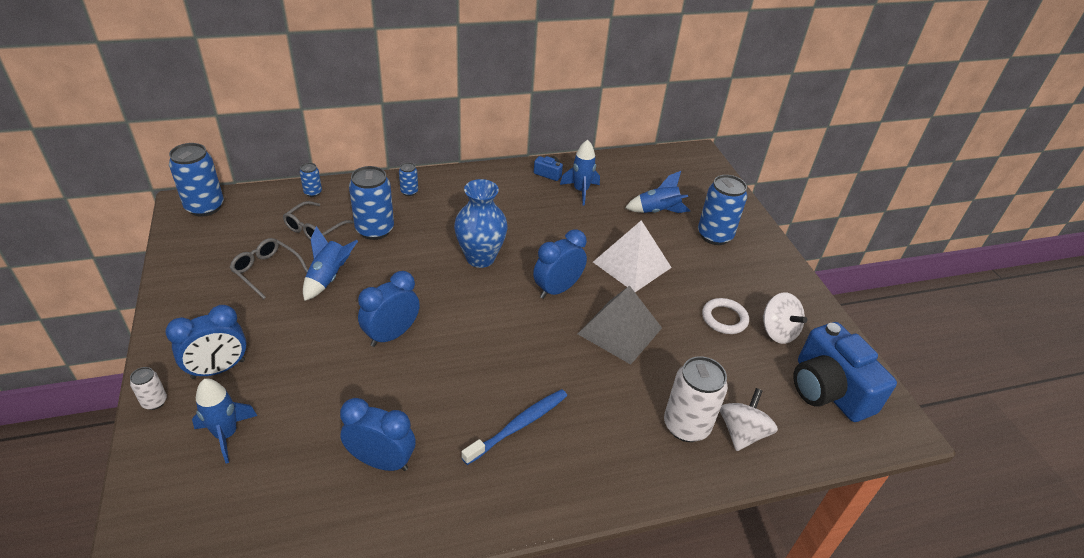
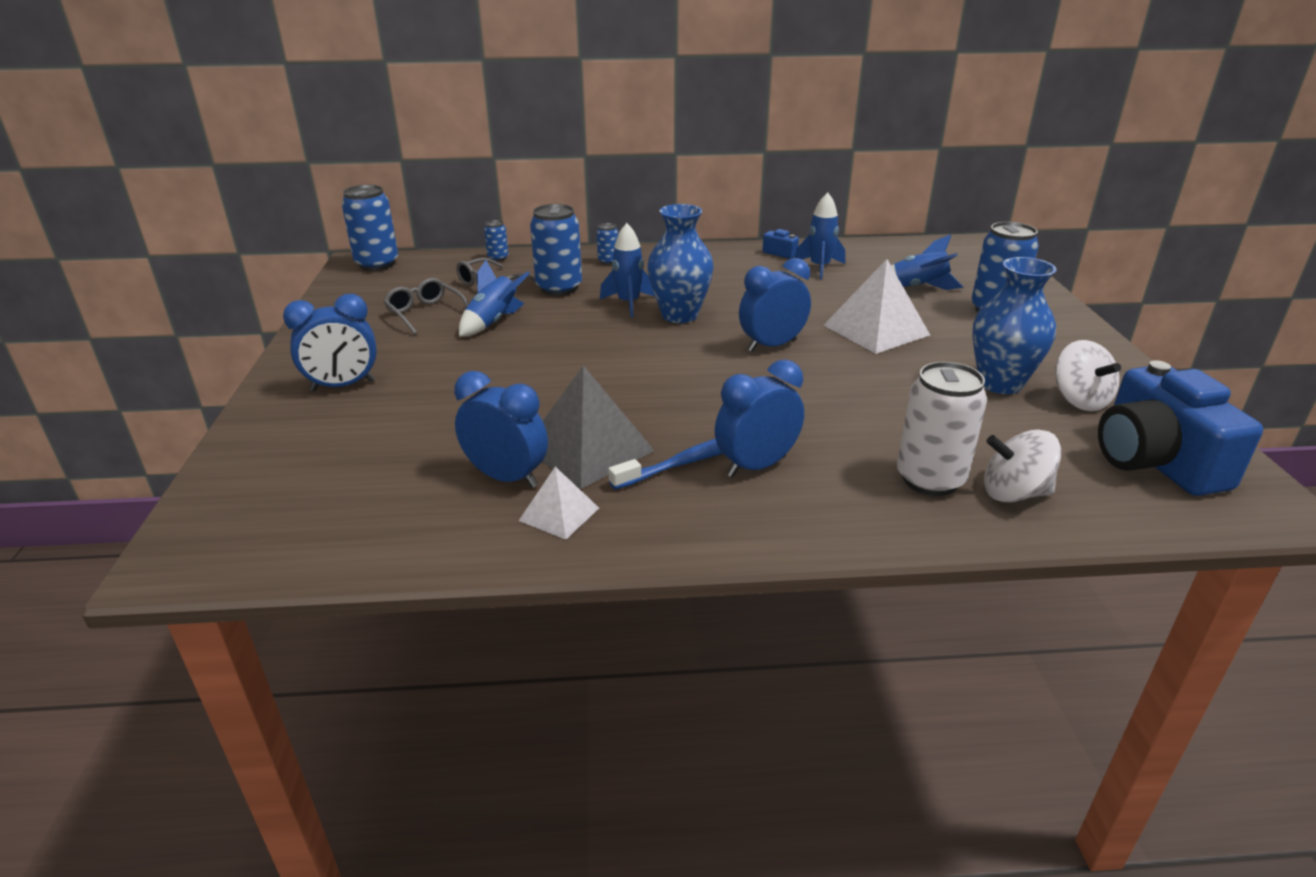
camera: 15 degrees right, 10 degrees down
white can [130,367,167,410] -> none
blue rocket [192,379,257,463] -> blue rocket moved to [600,223,655,317]
blue clock [358,271,420,347] -> blue clock moved to [715,360,804,477]
grey pyramid [578,286,662,365] -> grey pyramid moved to [542,365,655,489]
white ring [702,298,749,334] -> blue vase [972,257,1057,394]
white spinning top [720,388,778,451] -> white spinning top turned 120 degrees counterclockwise [984,430,1061,502]
none -> white pyramid [519,467,599,540]

